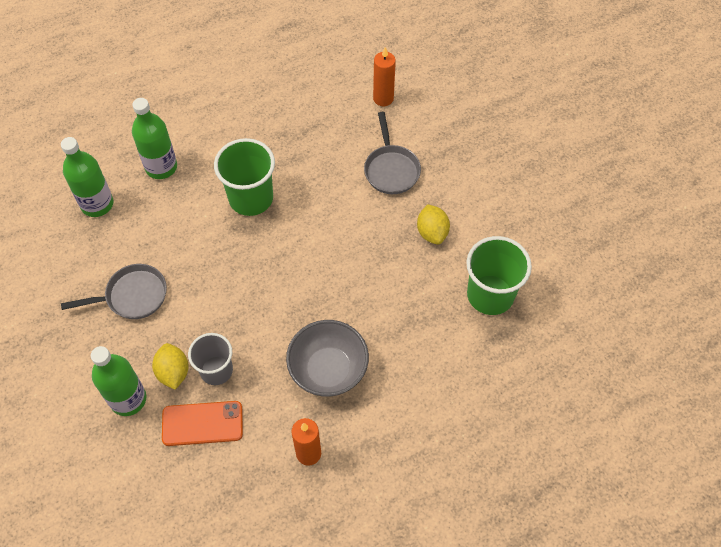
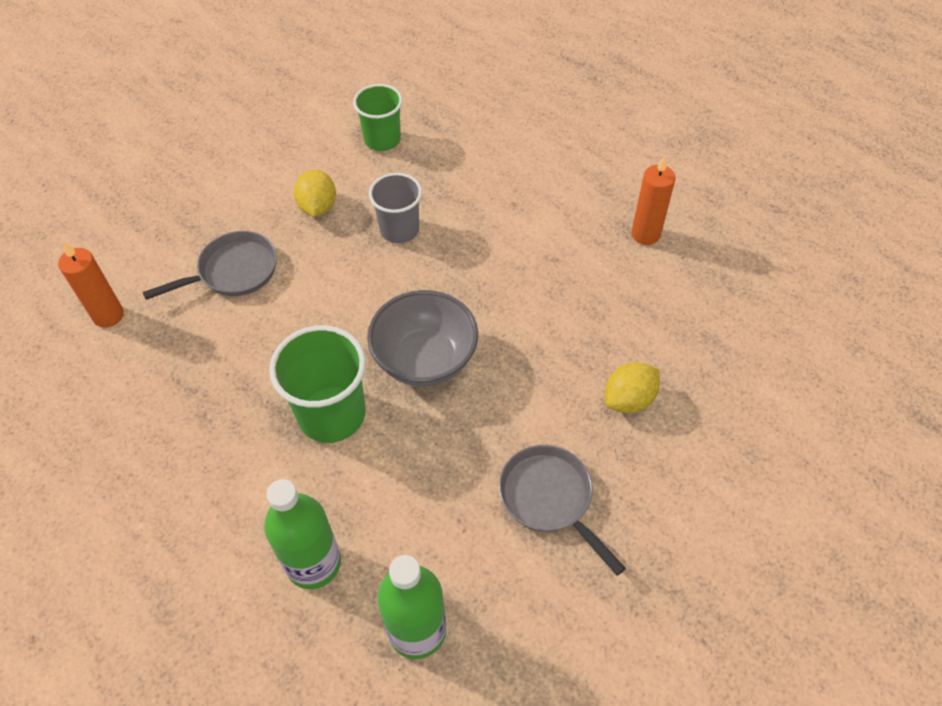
camera: 110 degrees left, 5 degrees down
green bottle [91,346,146,416] -> none
orange phone [162,401,243,446] -> none
grey cup [188,333,233,385] -> grey cup moved to [369,173,422,243]
grey bowl [286,320,369,397] -> grey bowl moved to [367,290,478,387]
yellow lemon [417,204,450,245] -> yellow lemon turned 60 degrees counterclockwise [294,170,336,217]
green cup [466,236,532,315] -> green cup [353,84,403,151], size x0.67

